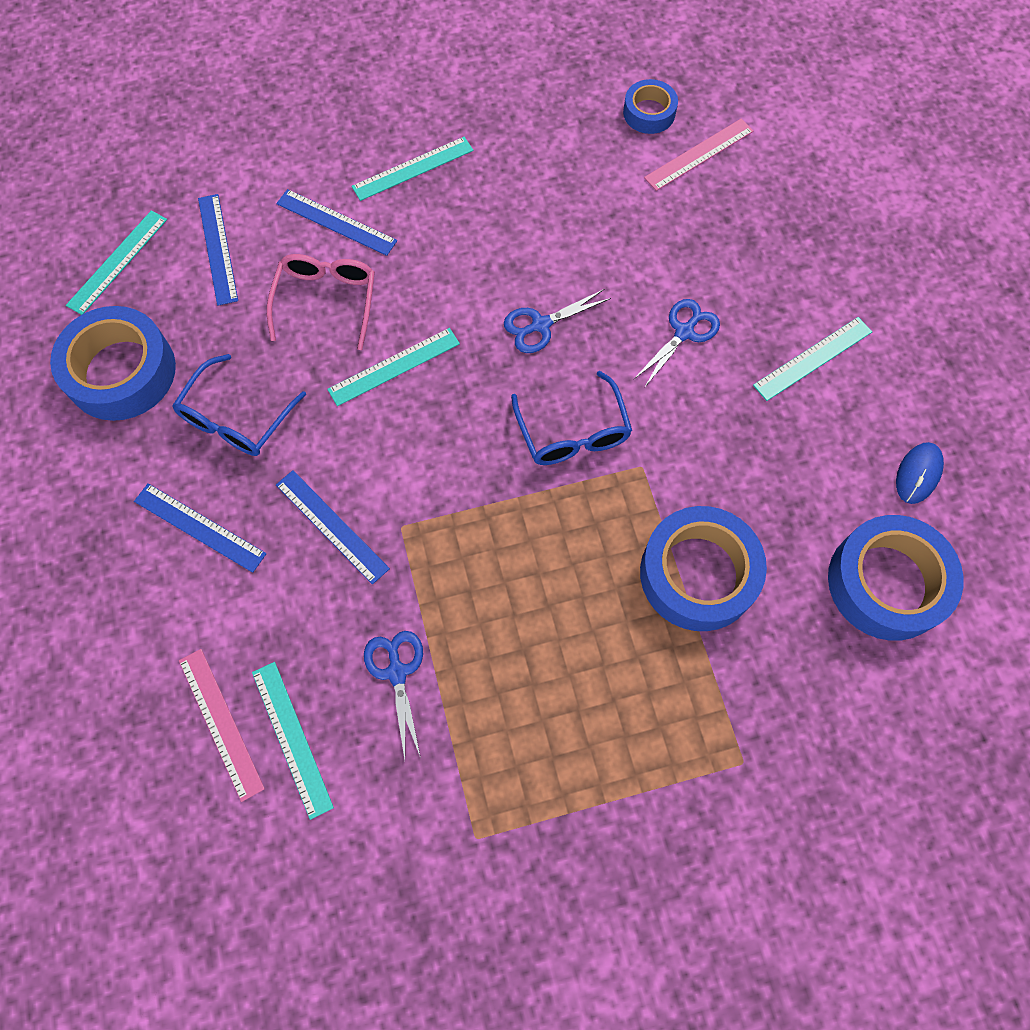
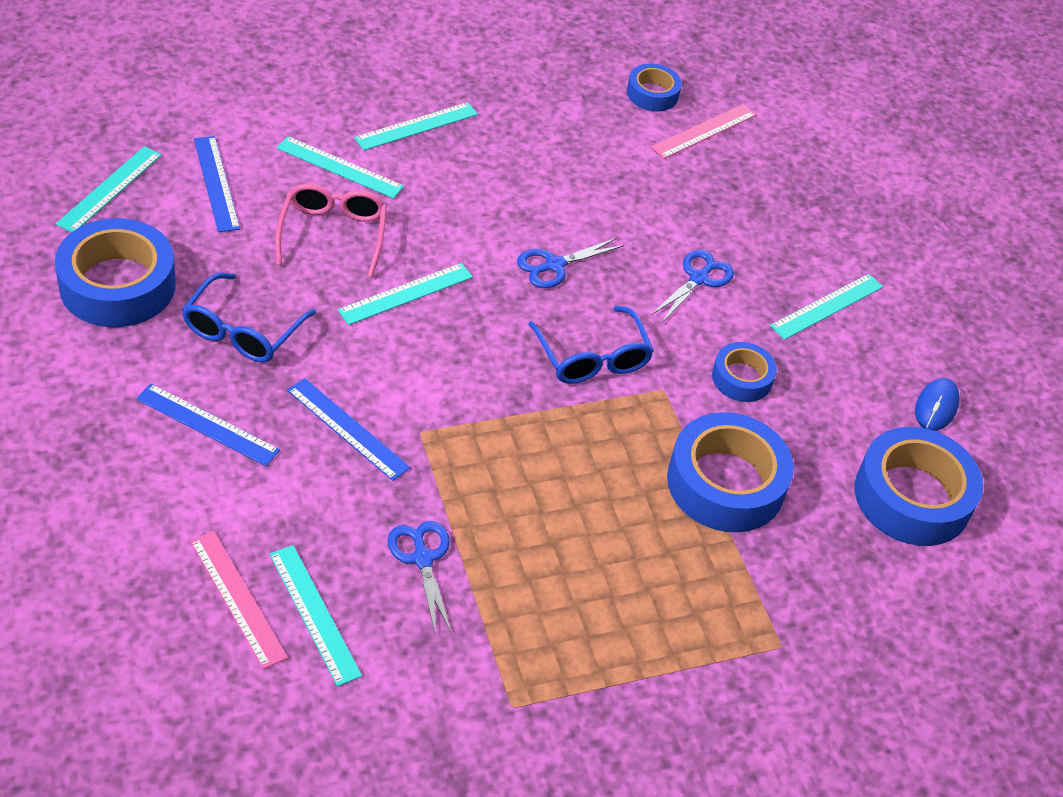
camera: 10 degrees left, 20 degrees down
blue ruler [276,189,397,256] -> turquoise ruler [277,136,404,199]
none -> blue tape [712,342,777,402]

